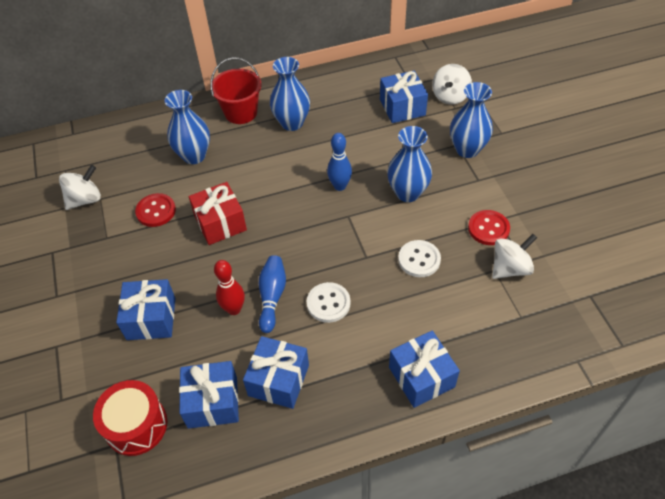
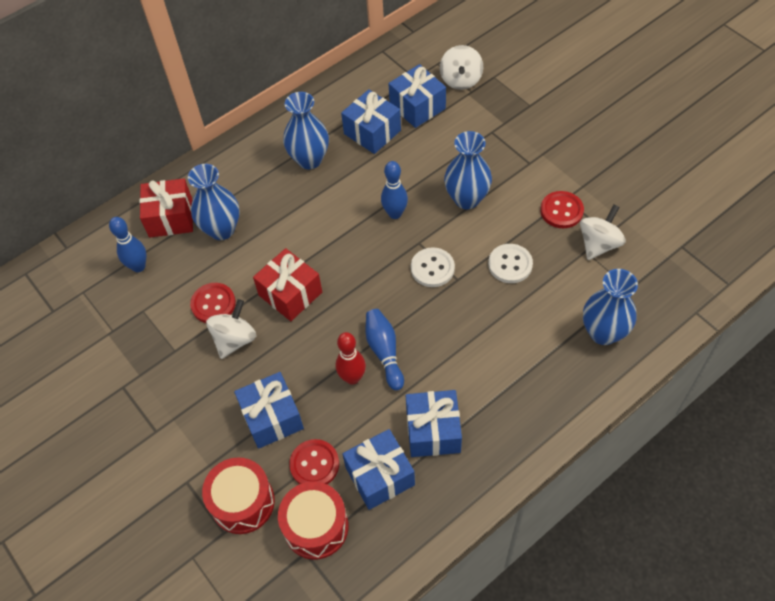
camera: 20 degrees left, 5 degrees up
white spinning top [59,165,101,210] -> white spinning top moved to [206,299,256,359]
red bucket [210,57,261,124] -> none
white button [307,282,351,323] -> white button moved to [411,247,455,287]
blue gift [389,331,460,408] -> blue gift moved to [341,89,401,154]
blue vase [450,82,493,158] -> blue vase moved to [583,269,638,345]
none -> blue bowling pin [109,217,146,272]
none -> red gift [139,178,193,238]
none -> red drum [202,457,275,534]
none -> red button [289,439,339,484]

